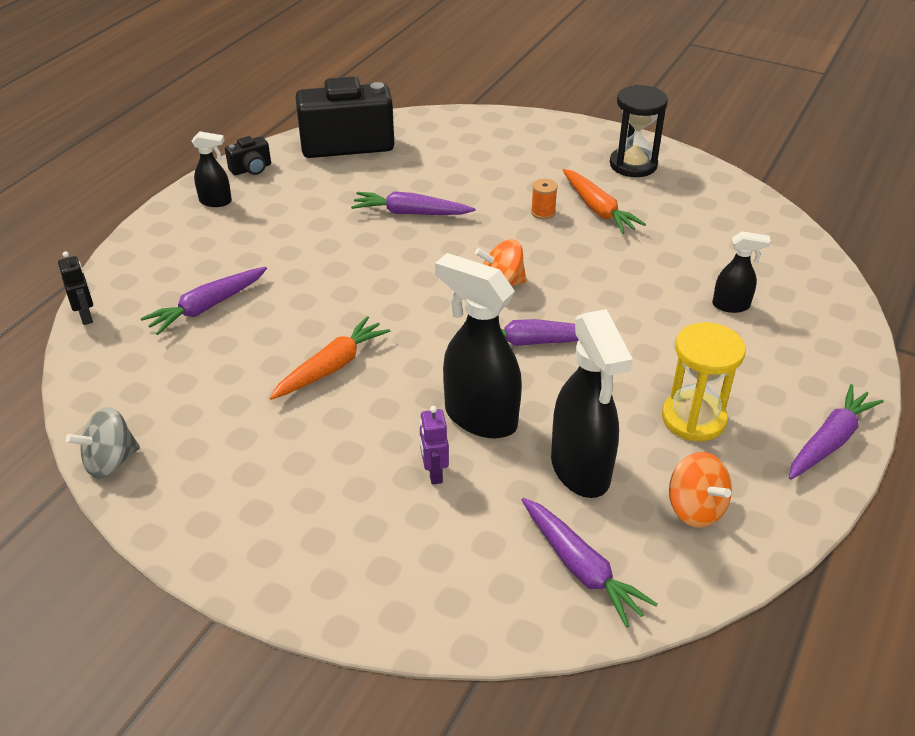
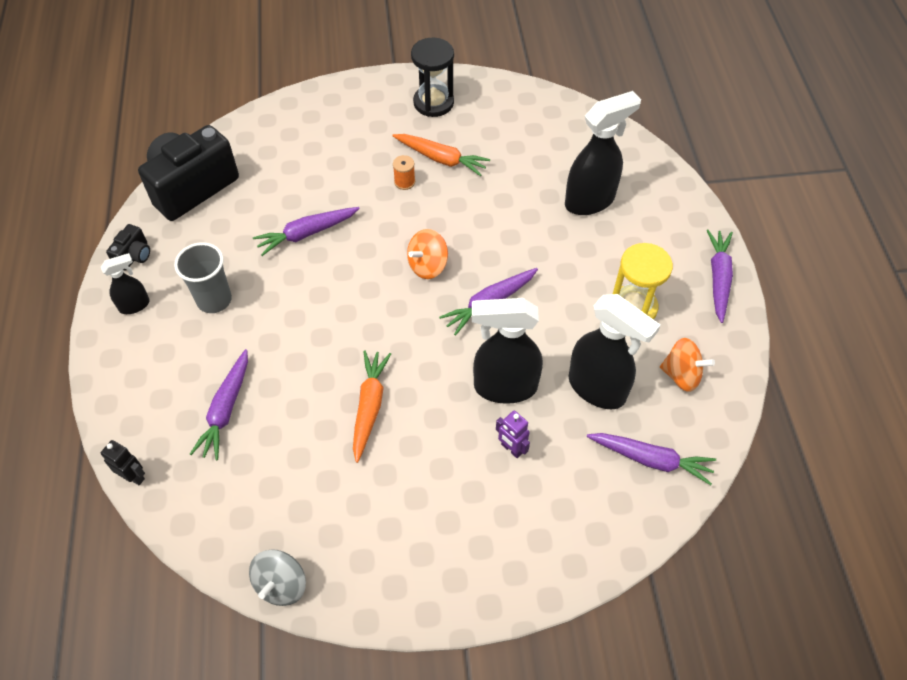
camera: 35 degrees left, 15 degrees up
black spray bottle [712,231,771,313] -> black spray bottle [565,91,641,215], size x1.91
none -> grey cup [174,242,232,313]

